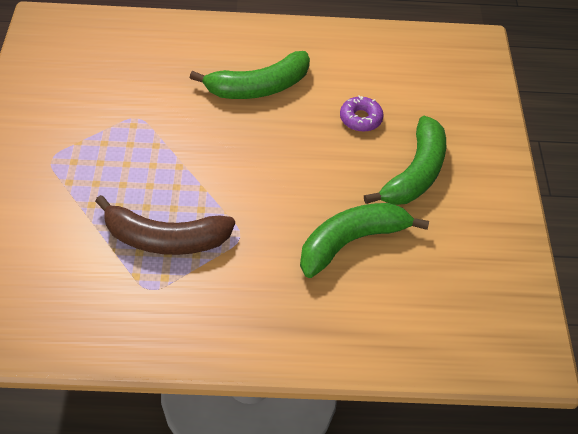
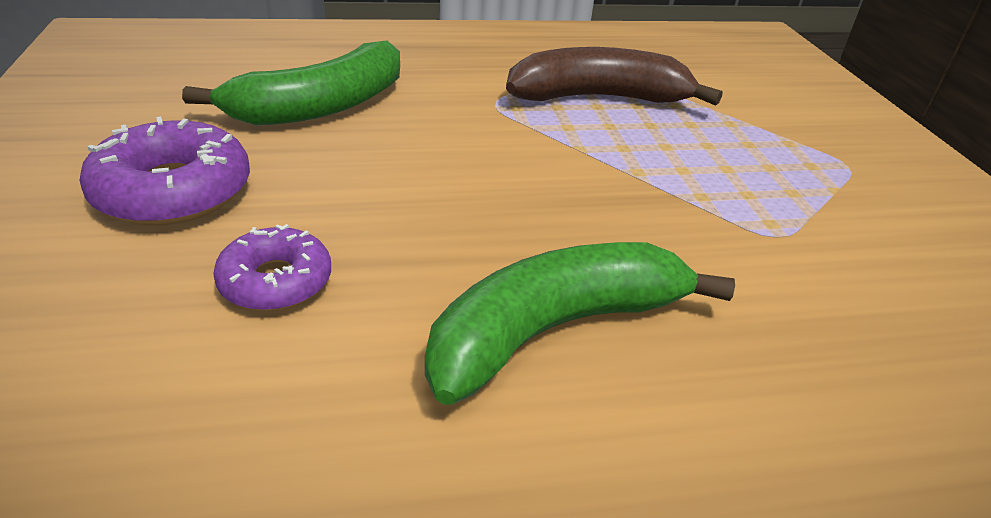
camera: 170 degrees right, 15 degrees down
green banana [364,116,446,205] -> purple donut [80,117,250,225]

